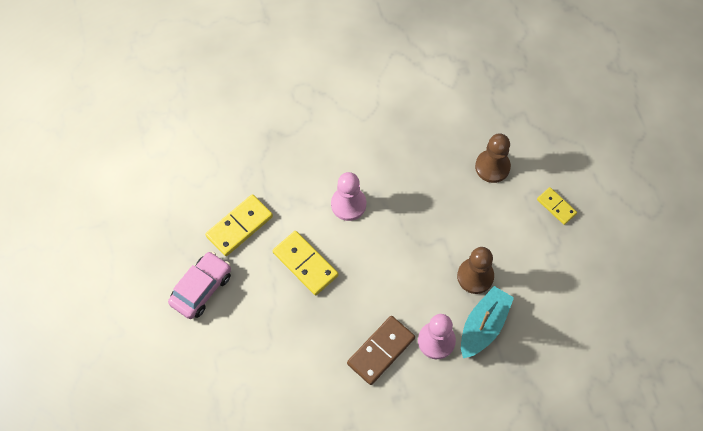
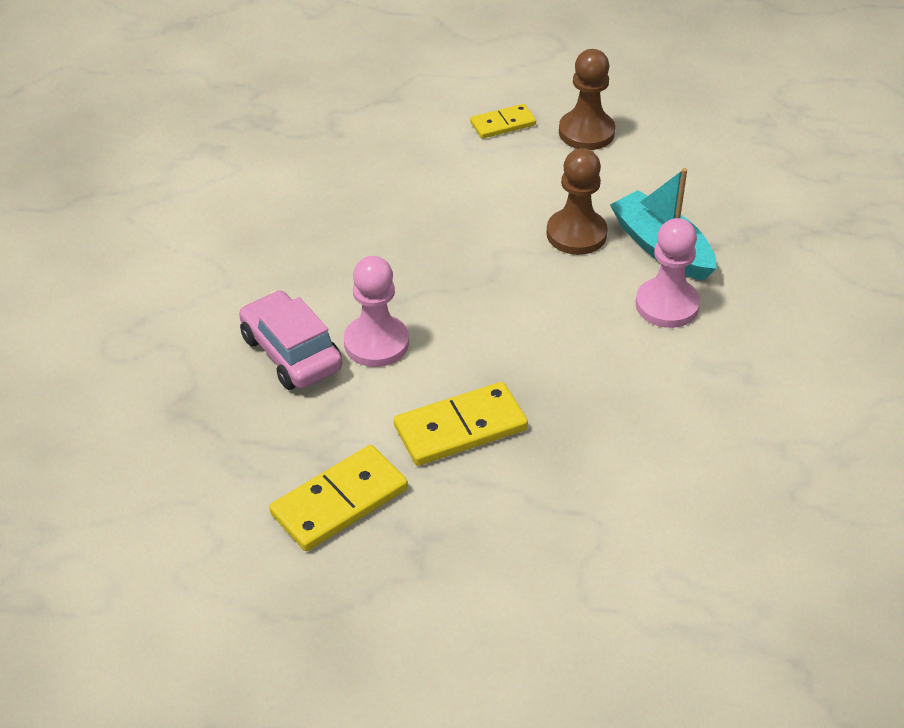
camera: 70 degrees left, 20 degrees down
pink car [168,251,231,319] -> pink car moved to [239,290,342,390]
yellow domino [205,194,273,256] -> yellow domino turned 75 degrees clockwise [269,445,408,551]
brown domino [347,316,415,385] -> none
brown pawn [475,133,511,183] -> brown pawn moved to [559,49,615,150]

